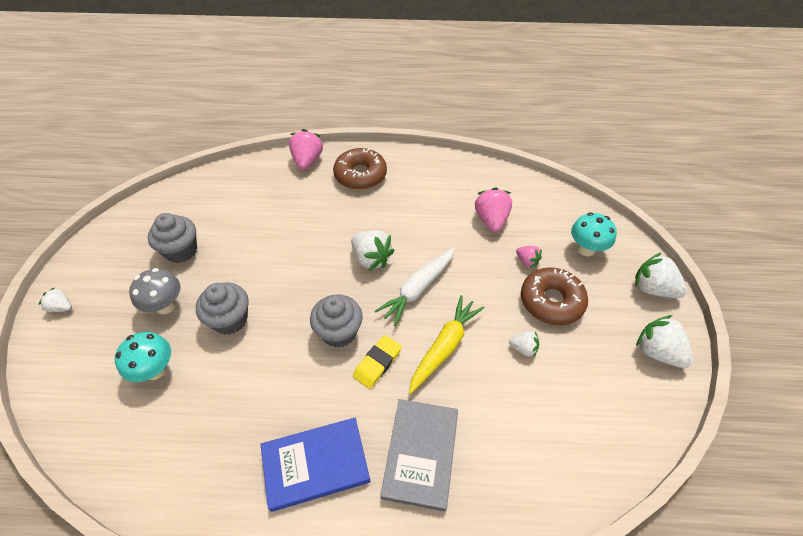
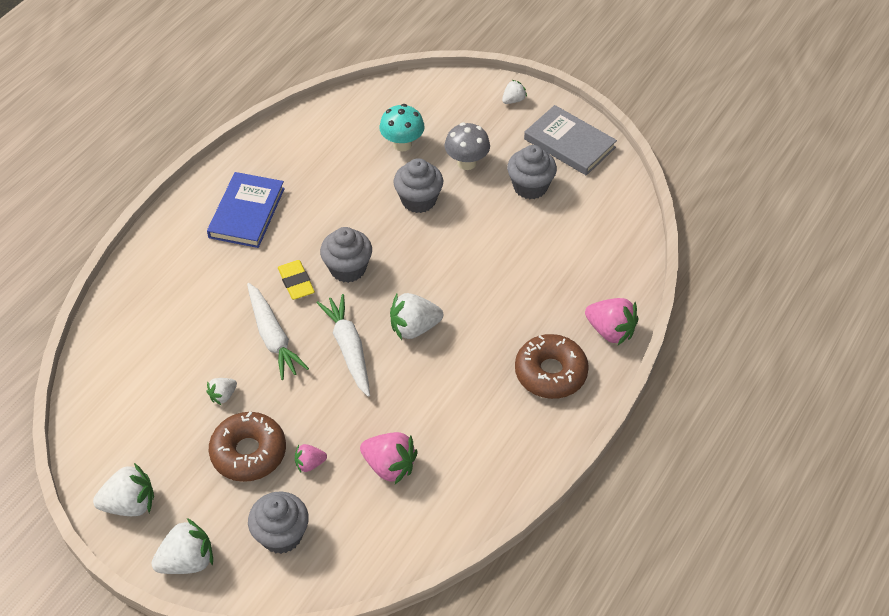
camera: 120 degrees right, 0 degrees up
grey book [380,399,458,512] -> grey book moved to [524,105,617,176]
yellow carrot [409,295,484,394] -> white carrot [247,283,309,380]
turquoise mushroom [571,213,617,256] -> grey cupcake [248,491,309,554]

